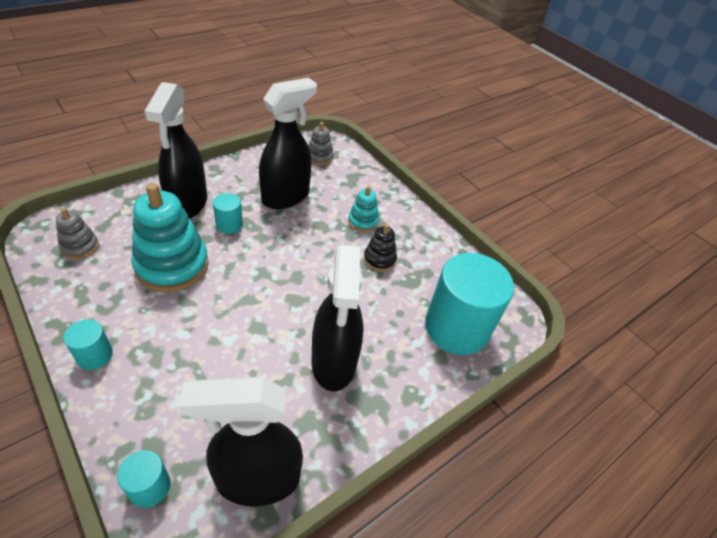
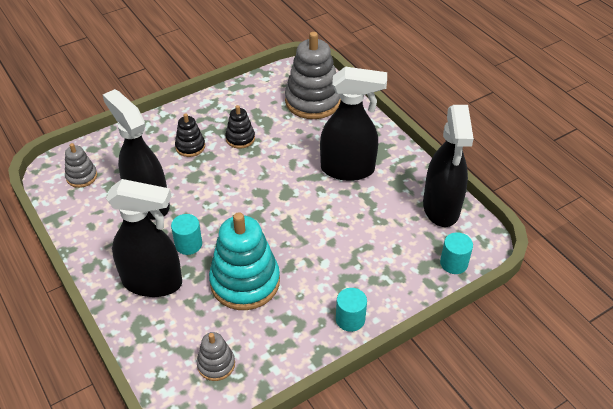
camera: 80 degrees left, 0 degrees up
turquoise stacking toy [348,186,379,232] -> black stacking toy [175,113,205,157]
turquoise cylinder [425,253,514,355] -> grey stacking toy [285,32,341,119]

